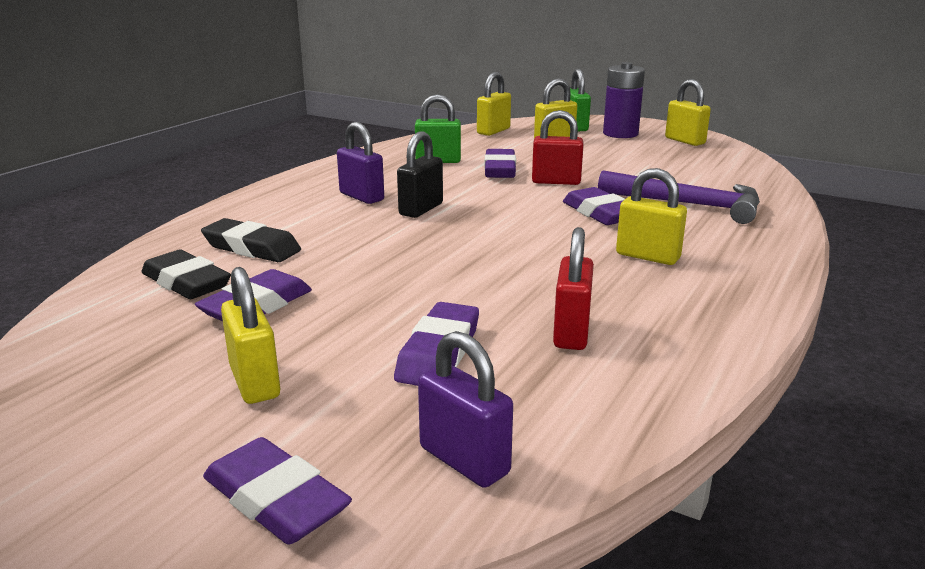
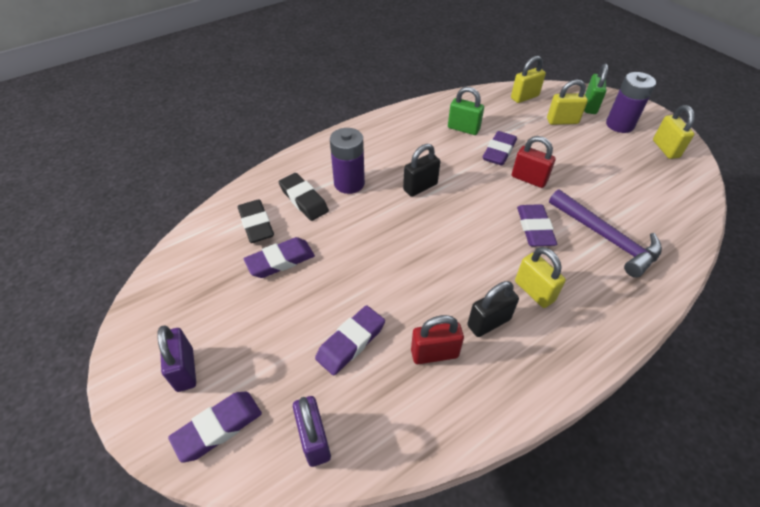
camera: 25 degrees right, 25 degrees up
purple eraser [203,437,352,544] -> purple eraser turned 75 degrees clockwise [168,392,262,463]
yellow padlock [221,267,280,404] -> none
purple padlock [337,122,384,204] -> purple padlock moved to [157,326,196,392]
red padlock [553,227,594,350] -> red padlock turned 45 degrees clockwise [411,315,464,364]
none -> purple battery [330,128,365,194]
none -> black padlock [467,281,519,337]

